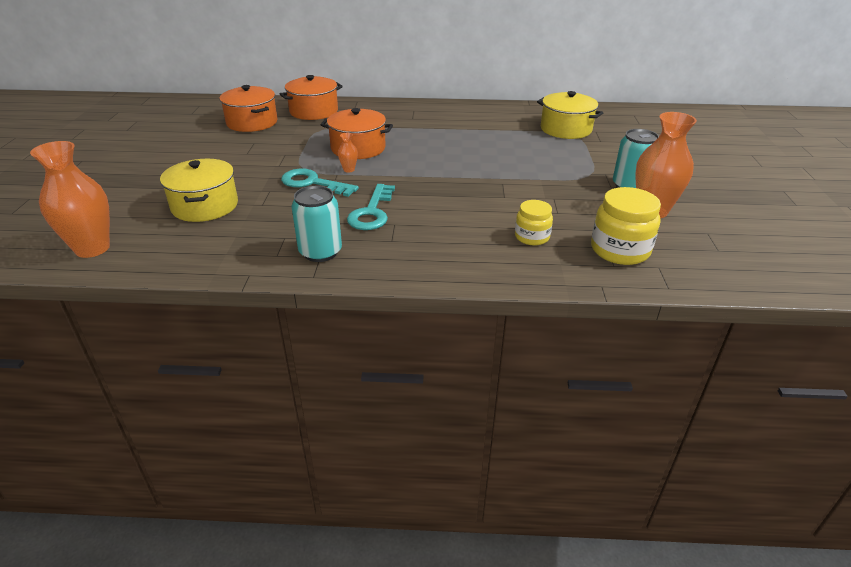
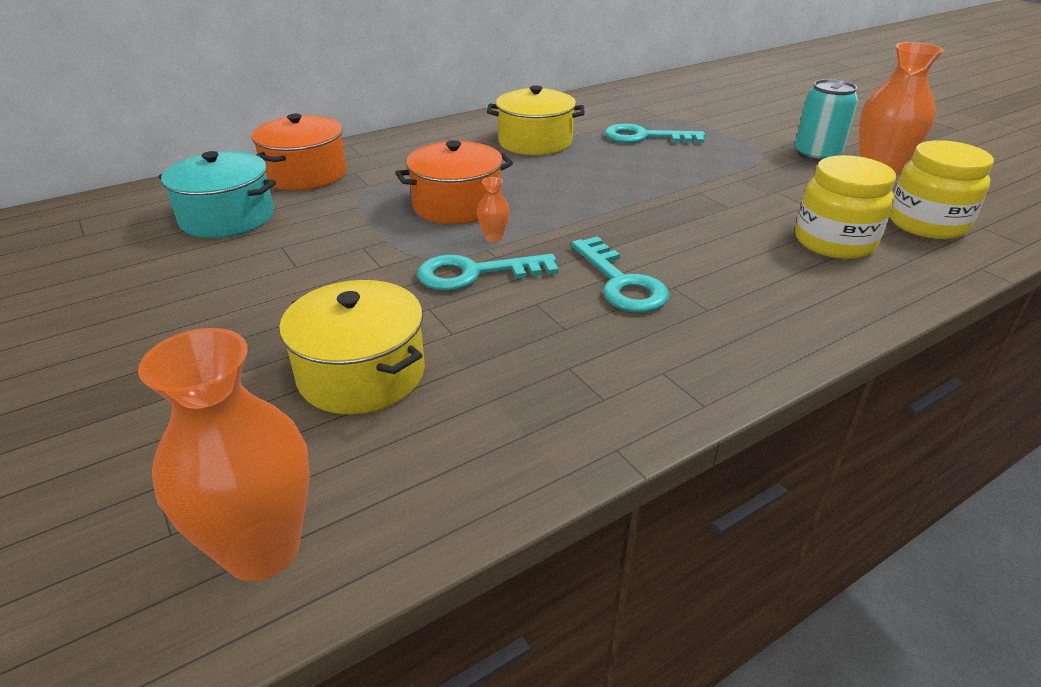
camera: 35 degrees left, 0 degrees up
orange pot [219,85,277,132] -> turquoise pot [159,151,276,238]
turquoise can [291,186,342,262] -> none
yellow jar [515,200,553,245] -> yellow jar [795,155,896,259], size x1.63
yellow pot [537,91,603,139] -> yellow pot moved to [487,85,584,155]
none -> turquoise key [604,123,705,143]

